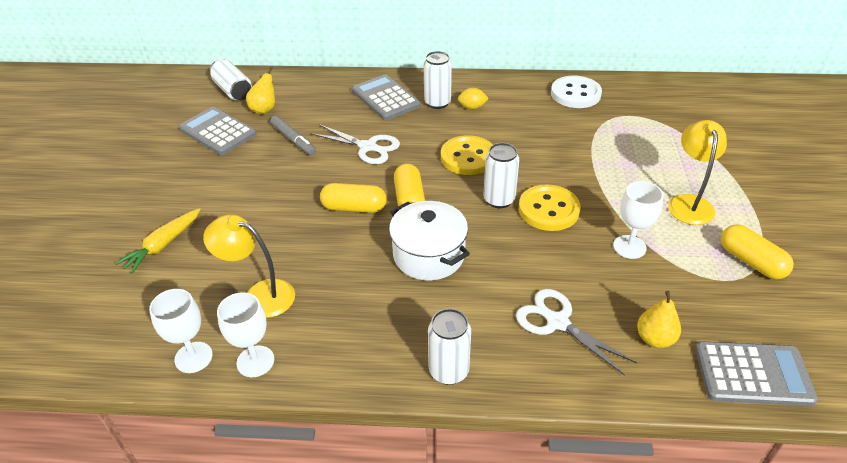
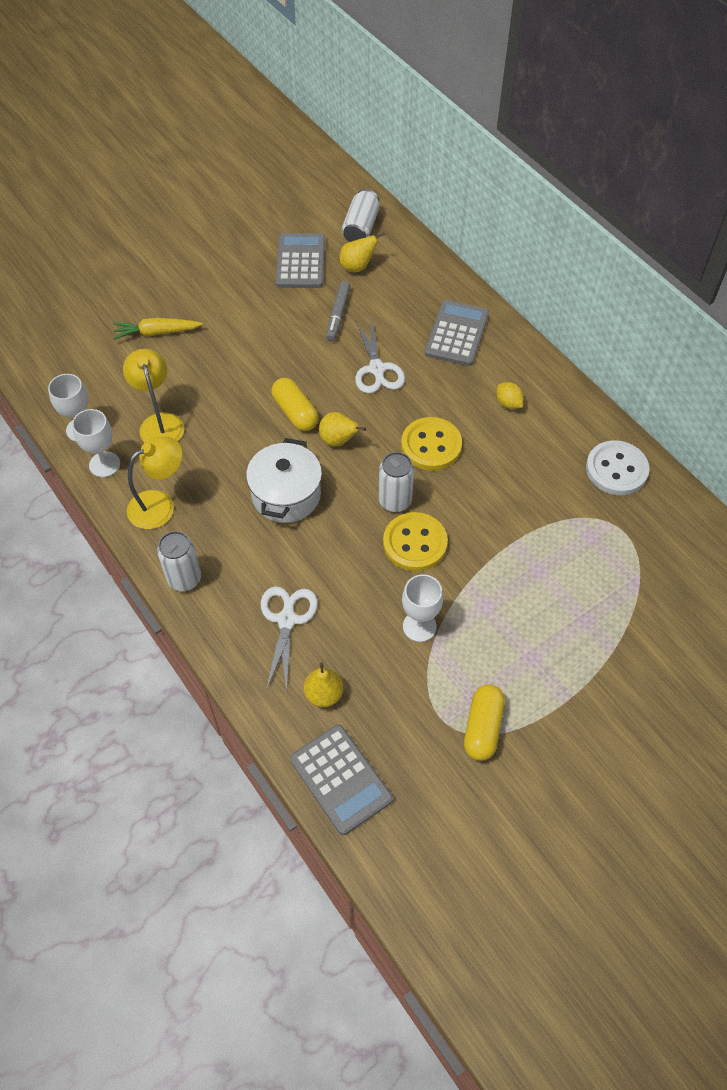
camera: 50 degrees right, 15 degrees up
yellow capsule [394,163,425,207] -> yellow pear [319,412,366,447]
white can [423,51,452,109] -> none
yellow lamp [668,120,727,225] -> yellow lamp moved to [127,436,183,529]

